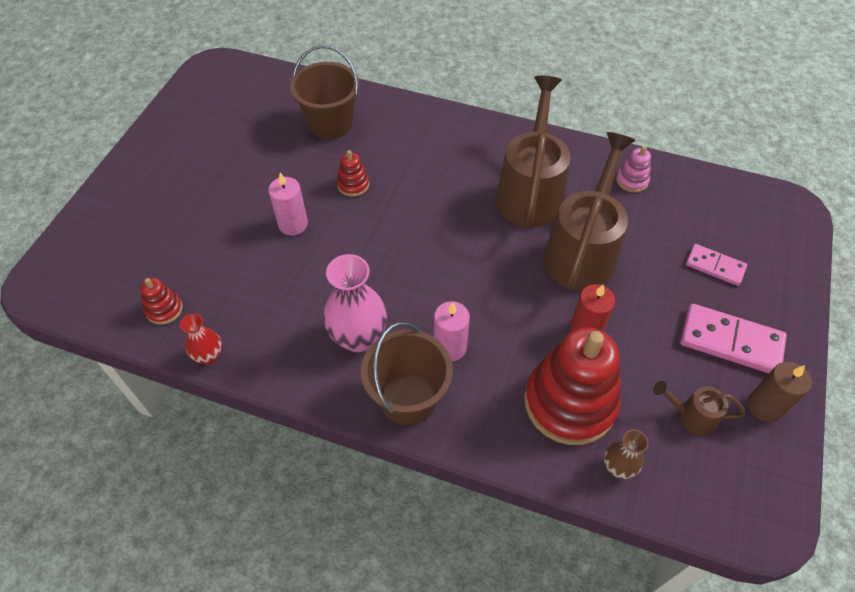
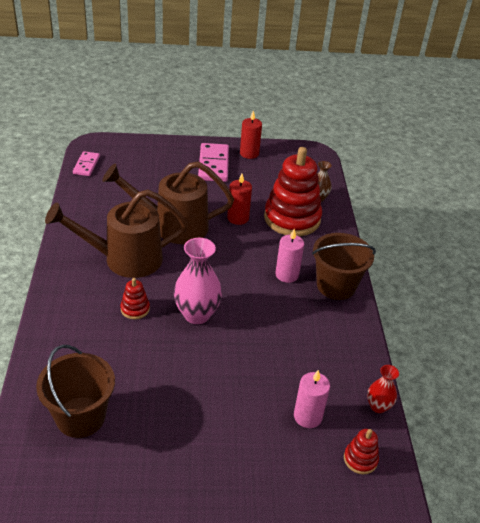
camera: 115 degrees left, 15 degrees down
pink candle [268,173,308,235] -> pink candle moved to [294,370,330,428]
pink vase [323,254,387,352] -> pink vase moved to [174,238,222,324]
red stacking toy [337,150,369,197] -> red stacking toy moved to [120,278,150,319]
pink stacking toy [616,146,651,192] -> none
brown watering can [653,381,745,435] -> none
pink domino [686,244,747,286] -> pink domino moved to [73,151,100,176]
brown candle [748,362,812,422] -> red candle [240,110,262,159]

